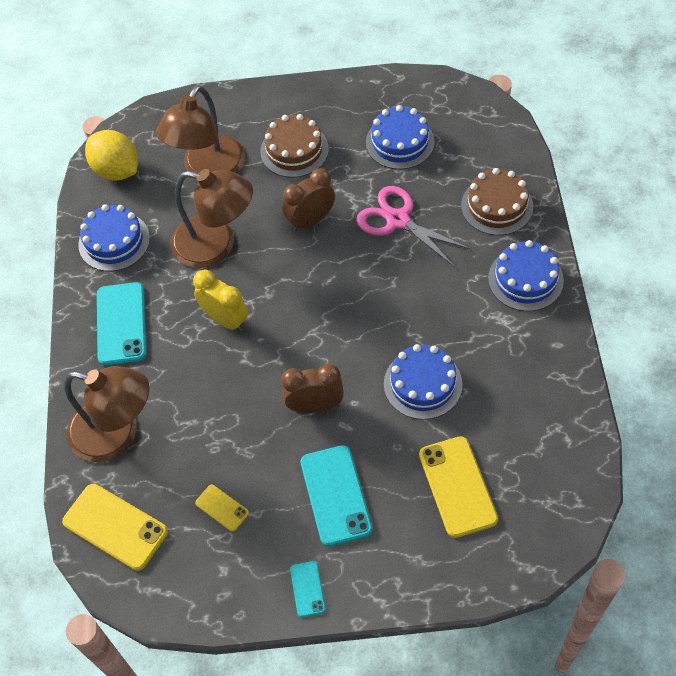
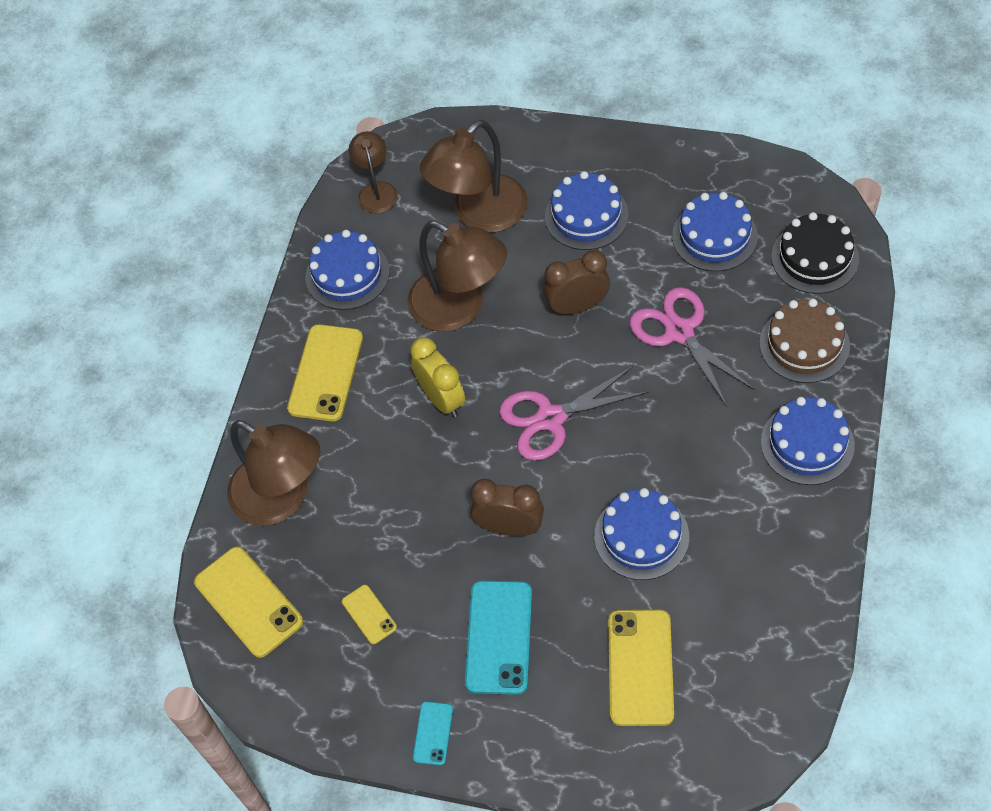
camera: 20 degrees right, 0 degrees up
yellow lemon [85,130,138,181] -> brown lamp [349,131,398,213]
turquoise phone [97,282,146,365] -> yellow phone [287,324,363,421]
brown cake [260,114,329,178] -> blue cake [545,171,629,250]
none -> pink scissors [499,366,649,461]
none -> black cake [771,212,859,294]

